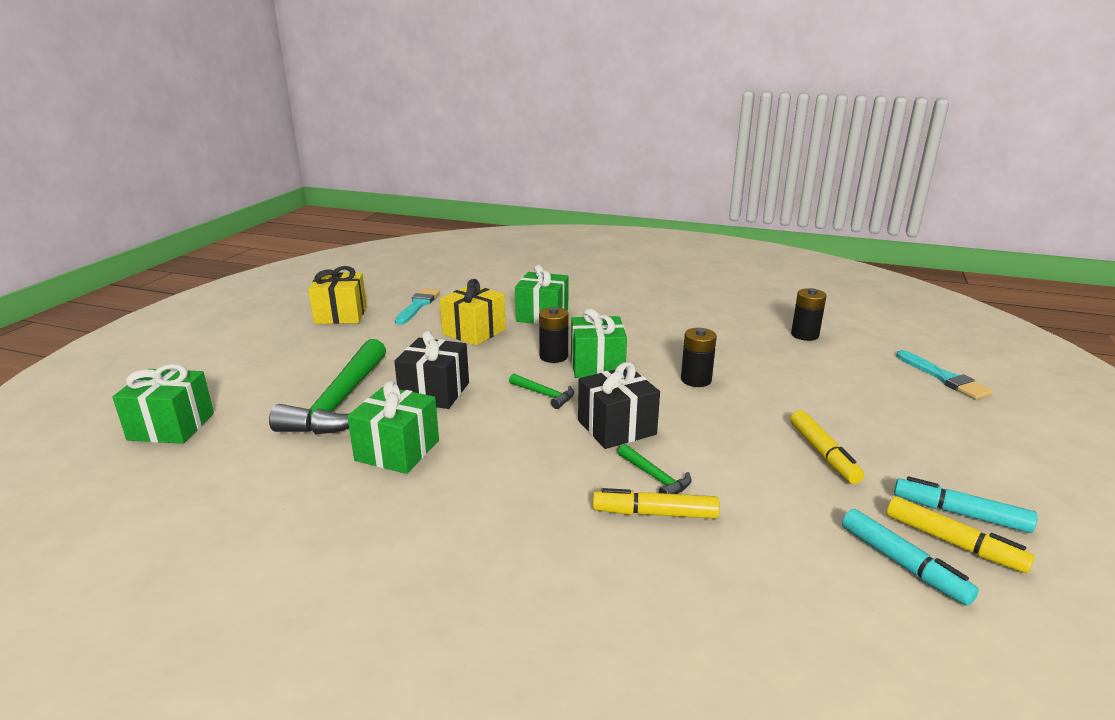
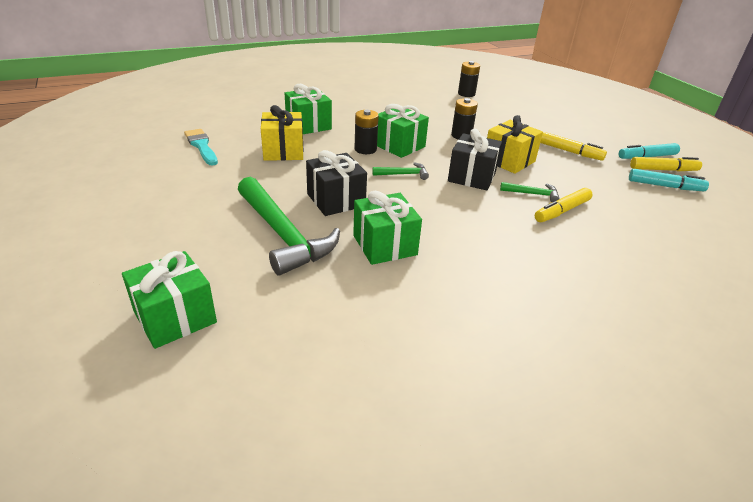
camera: 45 degrees left, 10 degrees up
yellow gift [308,266,367,324] -> yellow gift moved to [487,115,543,174]
turquoise brush [896,350,993,399] -> none

